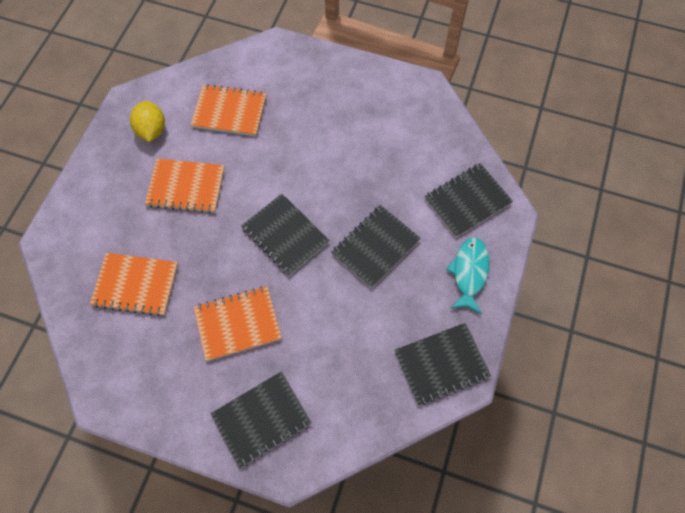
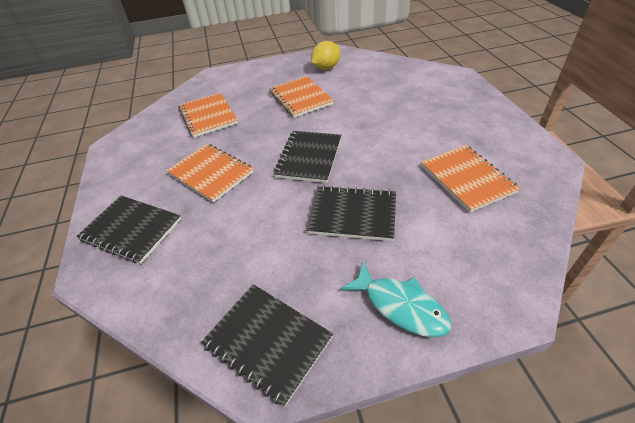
camera: 60 degrees right, 20 degrees down
orange notebook [191,84,267,136] -> orange notebook moved to [421,145,520,213]
black notebook [425,163,513,238] -> none
turquoise fish [446,237,489,314] -> turquoise fish turned 60 degrees clockwise [340,262,451,337]

